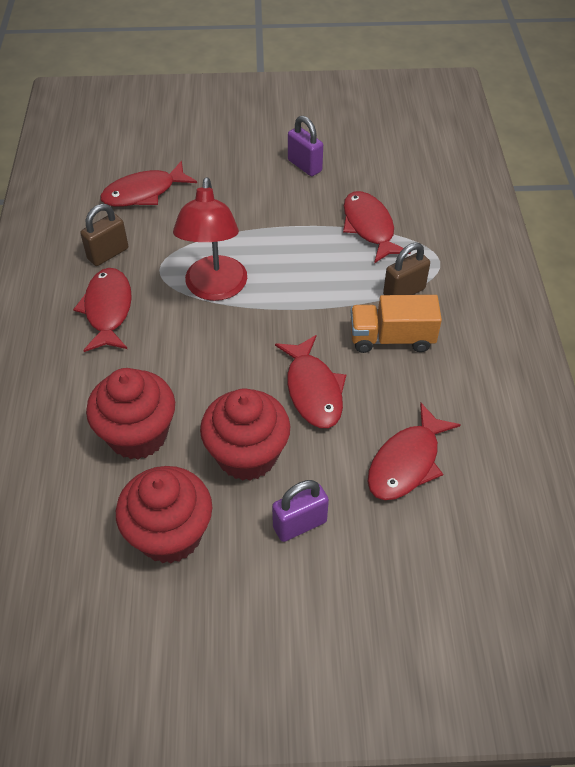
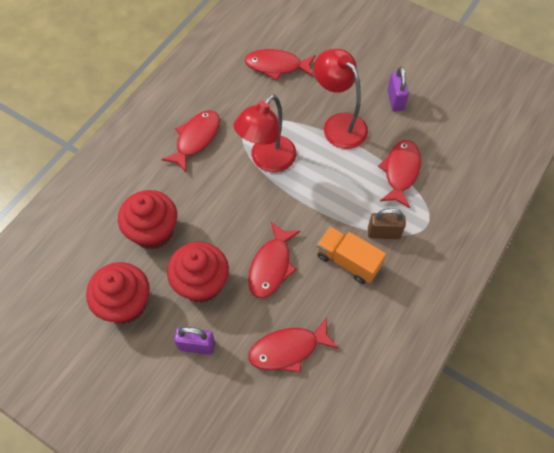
camera: 35 degrees right, 10 degrees up
brown padlock [80,204,128,266] -> none
none -> red lamp [314,49,368,149]

